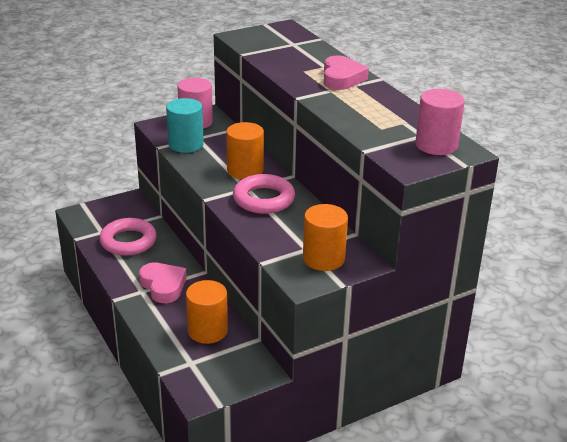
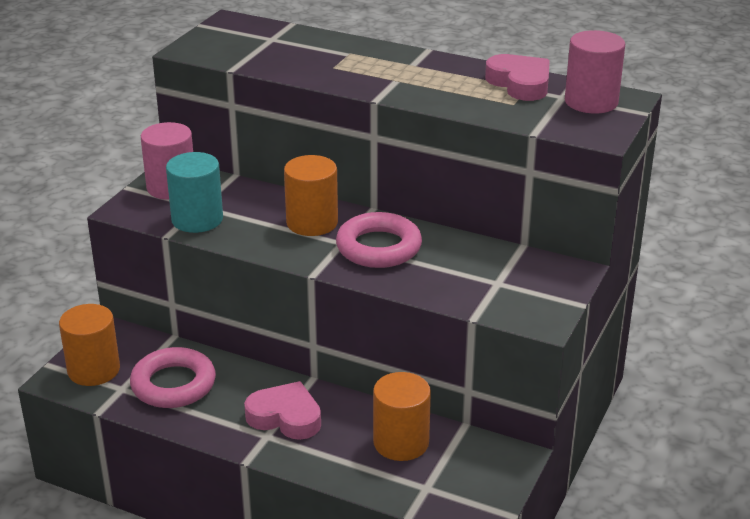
camera: 35 degrees left, 0 degrees up
orange cylinder [303,204,348,271] -> orange cylinder moved to [59,304,120,386]
pink heart [324,56,369,90] -> pink heart moved to [485,54,550,101]

